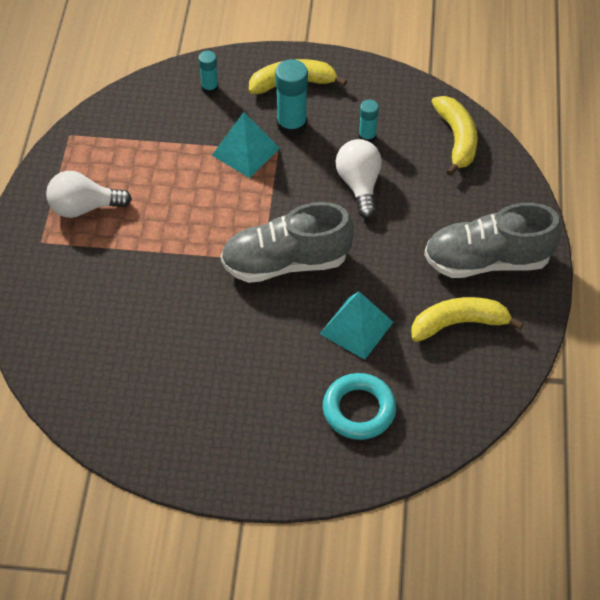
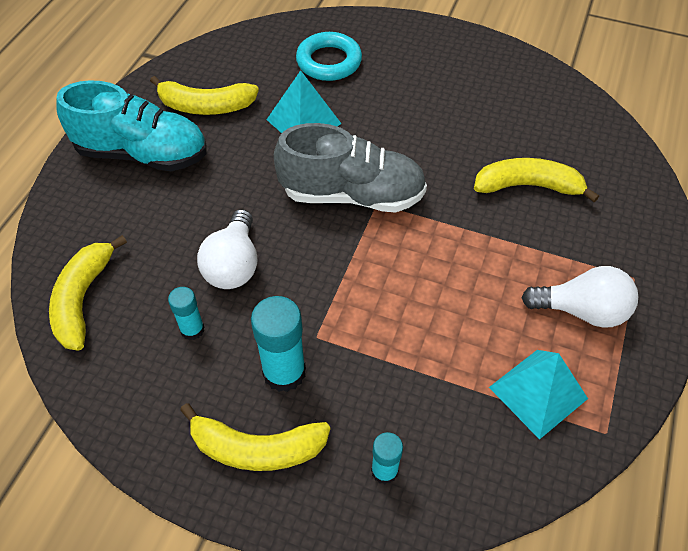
camera: 165 degrees left, 0 degrees up
turquoise pyramid [212,112,280,178] -> turquoise pyramid moved to [489,350,588,440]
grey shoe [424,203,562,278] -> turquoise shoe [56,80,207,171]
none -> yellow banana [474,158,599,202]

